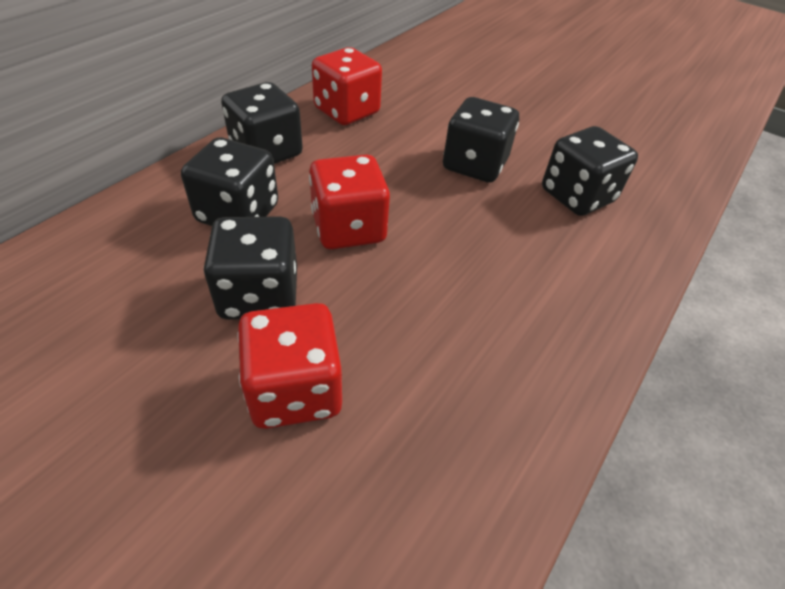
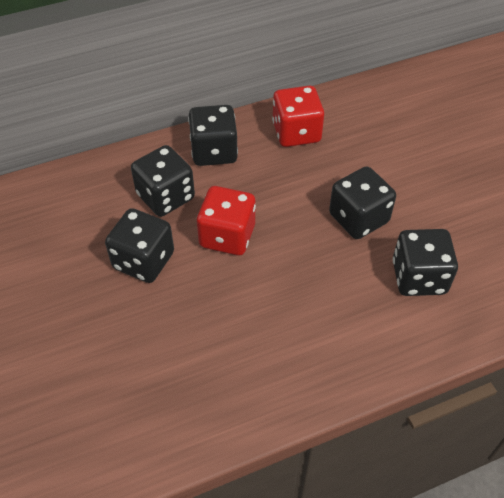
camera: 35 degrees right, 5 degrees up
red dice [237,303,342,429] -> none

